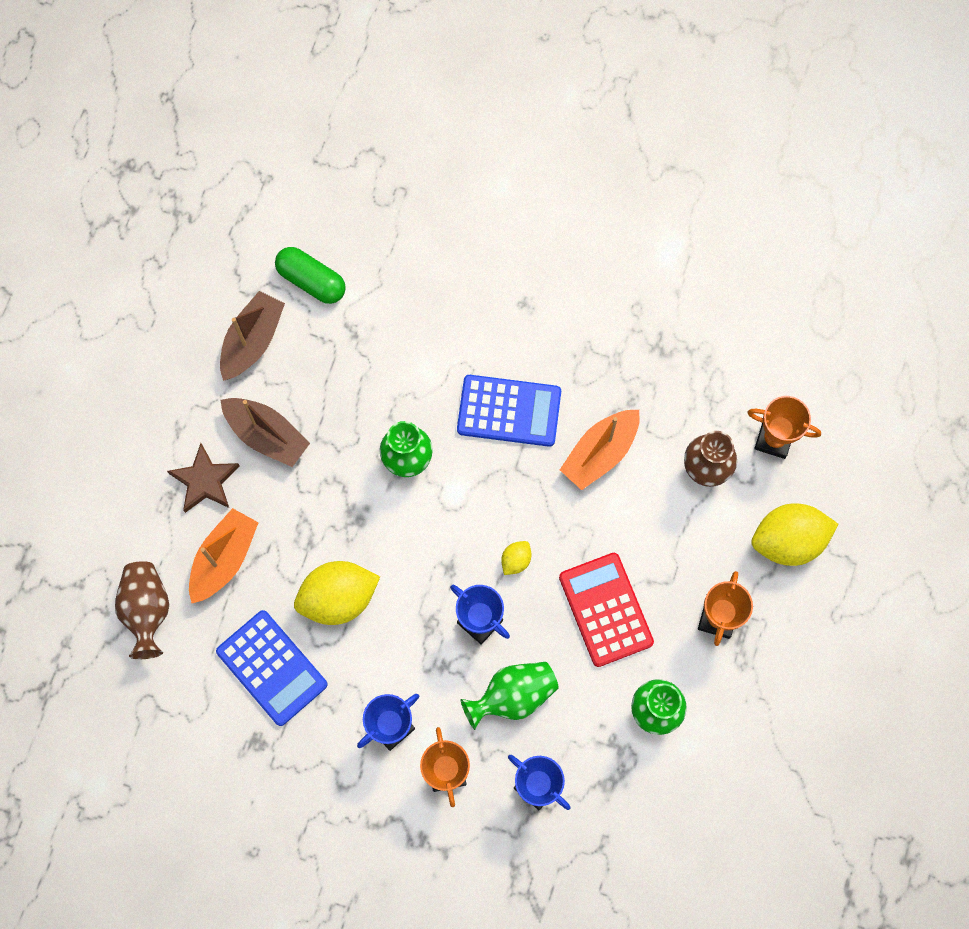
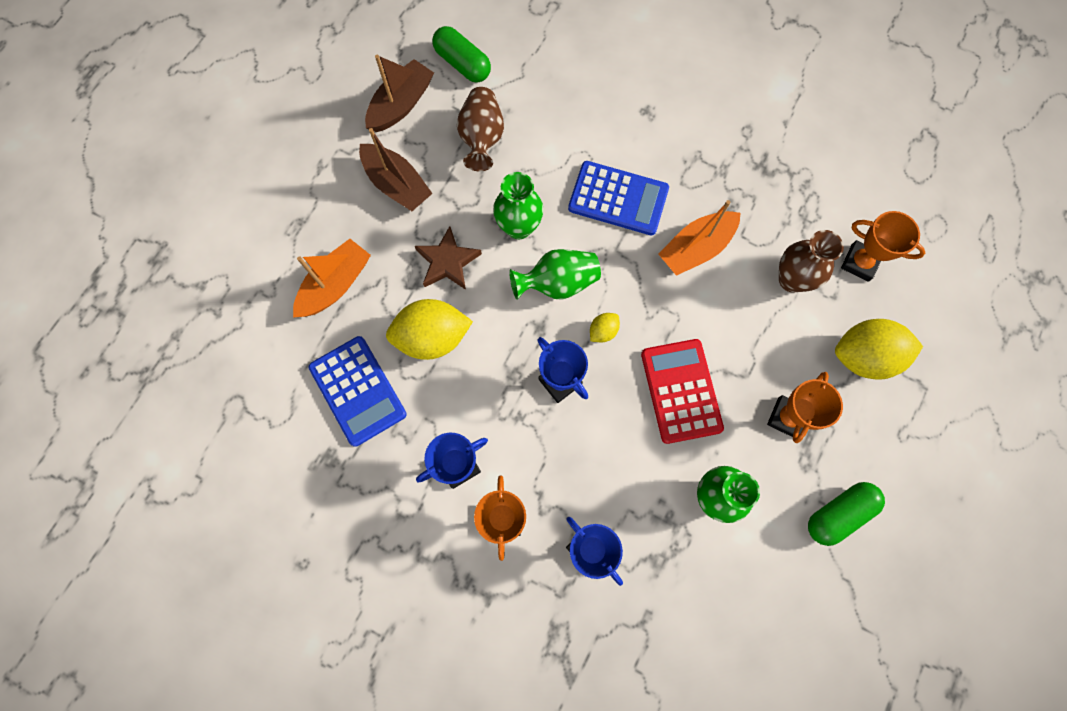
camera: 10 degrees right, 0 degrees up
brown vase [115,561,169,659] -> brown vase moved to [457,87,504,171]
brown star [167,443,240,513] -> brown star moved to [415,226,482,290]
green vase [461,662,558,730] -> green vase moved to [509,249,601,300]
none -> green capsule [808,482,885,546]

